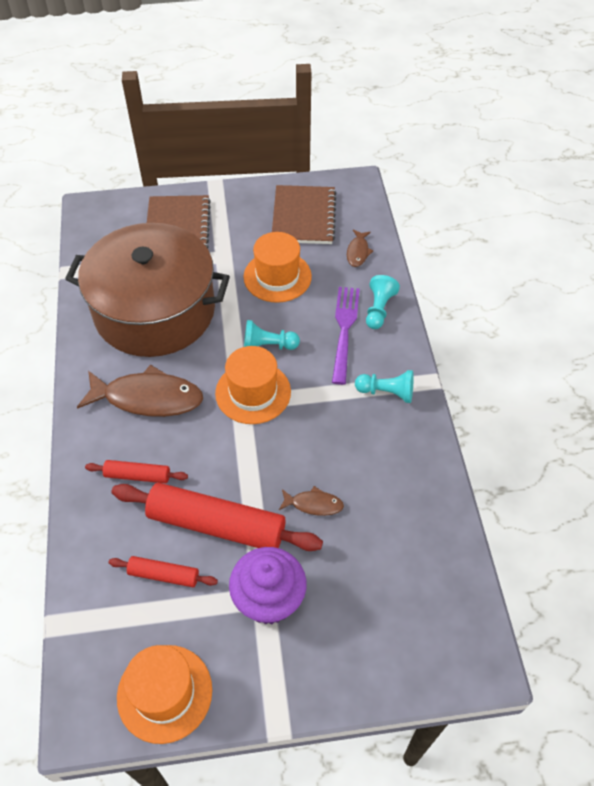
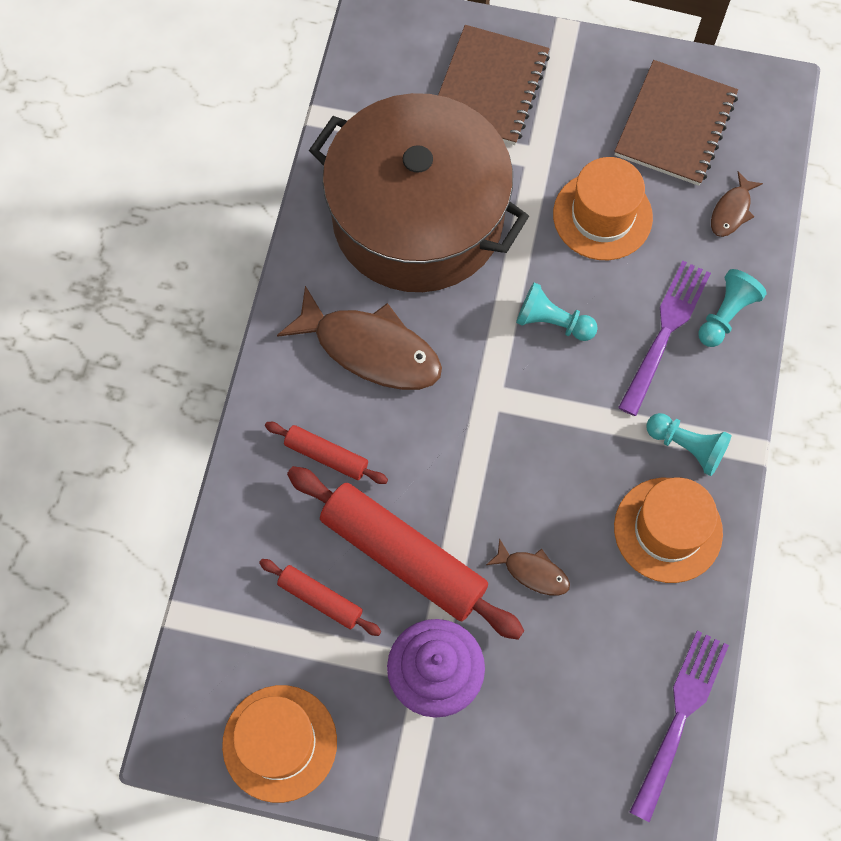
camera: 20 degrees right, 15 degrees up
orange hat [215,346,291,424] -> orange hat moved to [614,478,723,583]
none -> purple fork [629,631,729,822]

